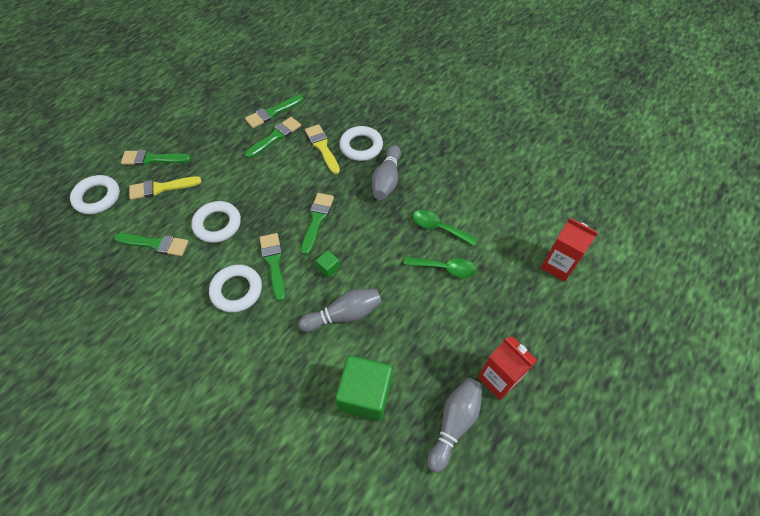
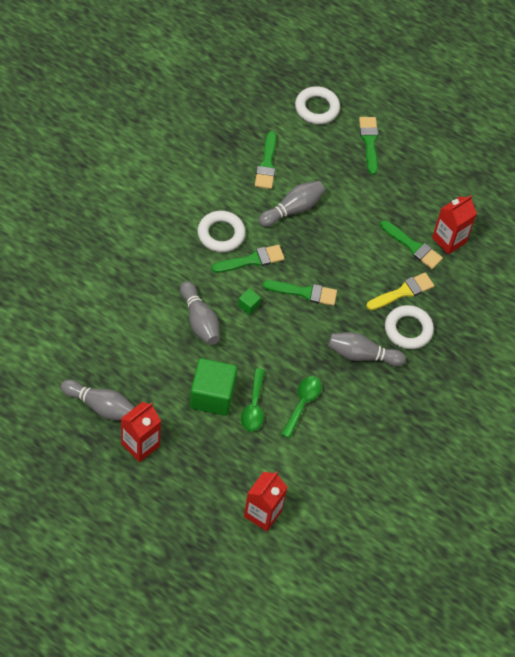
camera: 80 degrees right, 0 degrees up
yellow brush [129,176,202,200] -> none
white ring [191,201,241,243] -> grey bowling pin [259,181,325,227]
green brush [245,95,303,128] -> red carton [432,195,477,255]
green cube [335,355,392,421] -> green cube moved to [190,358,237,416]

